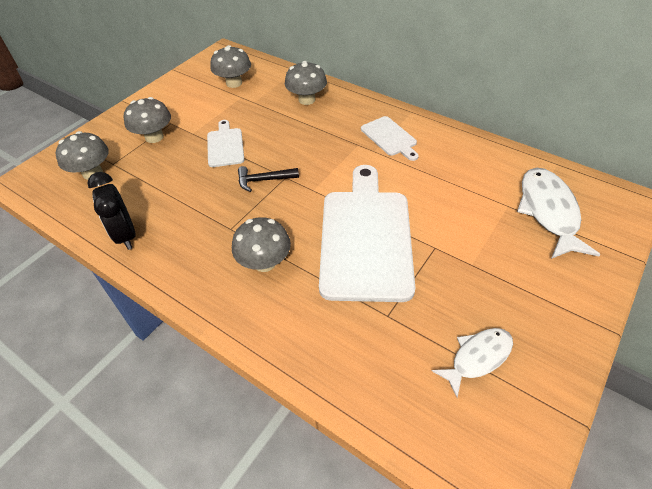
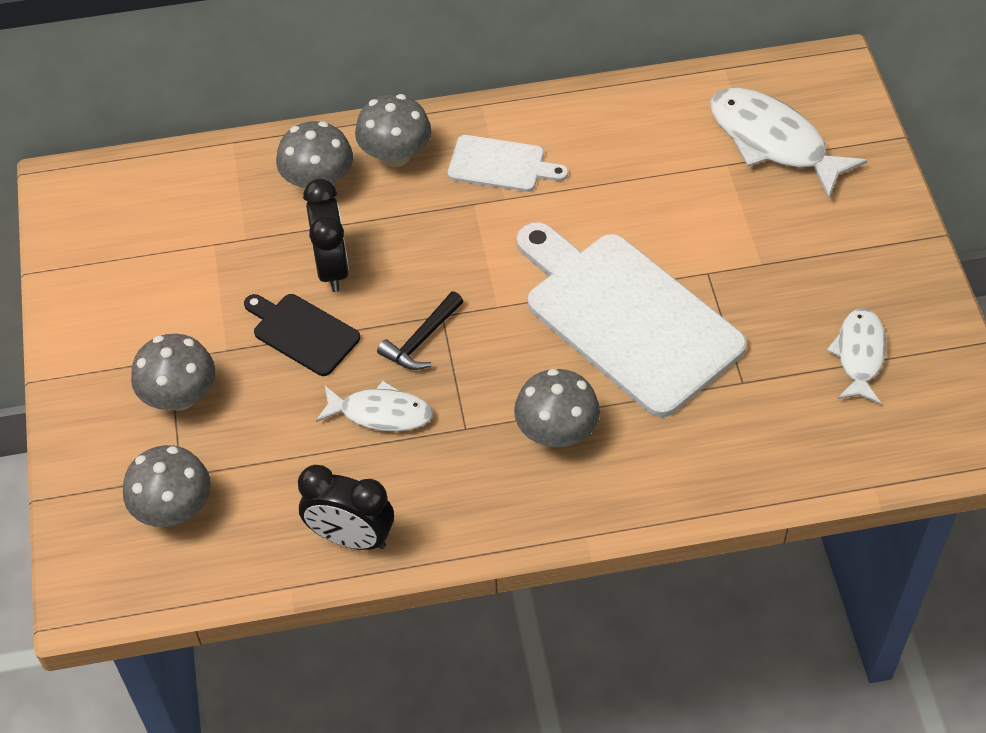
camera: 45 degrees left, 5 degrees up
white cutting board [207,120,244,167] -> black cutting board [244,294,360,376]
grey mushroom [210,45,251,88] -> grey mushroom moved to [355,94,431,167]
none -> black clock [303,179,349,292]
none -> white fish [316,381,433,432]

